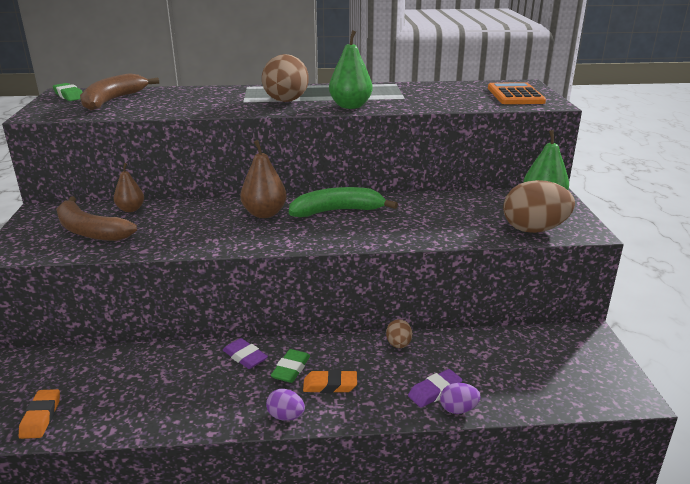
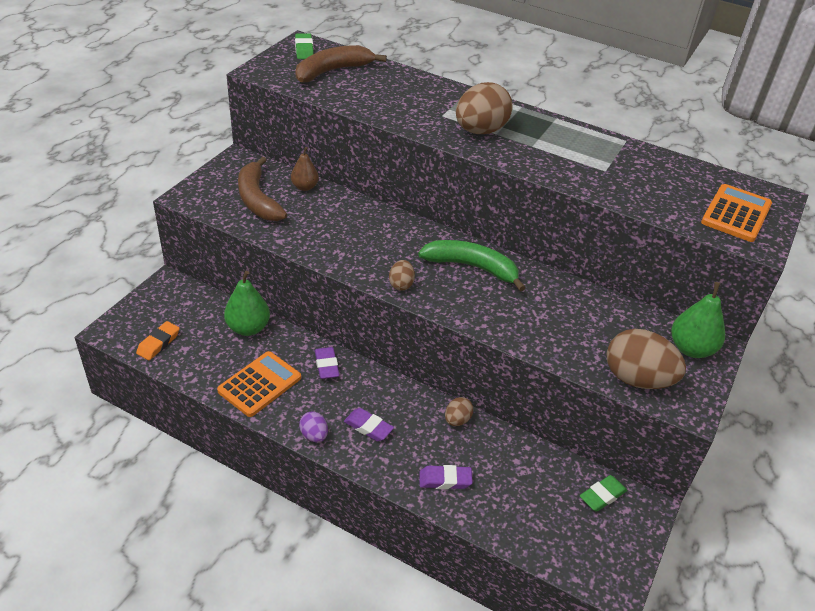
camera: 30 degrees right, 15 degrees up
brown pear [240,140,287,218] -> none
green eraser [271,349,310,383] -> green eraser moved to [580,475,627,512]
orange eraser [303,370,357,393] -> purple eraser [344,408,394,441]
green pear [329,30,373,109] -> green pear moved to [224,271,270,336]
purple egg [440,383,481,414] -> none
none -> orange calculator [217,351,301,417]
none -> brown egg [389,260,415,291]

